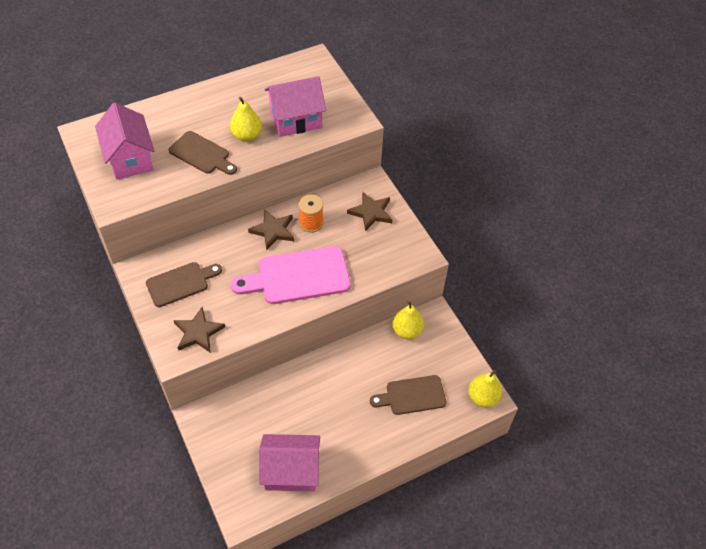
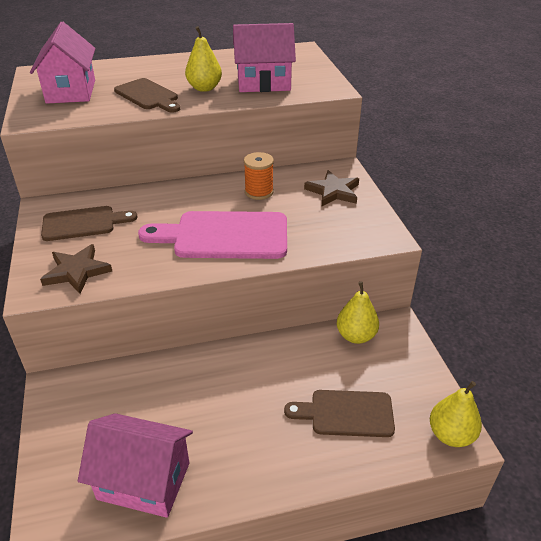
camera: 15 degrees right, 15 degrees down
brown star [248,209,294,250] -> none

